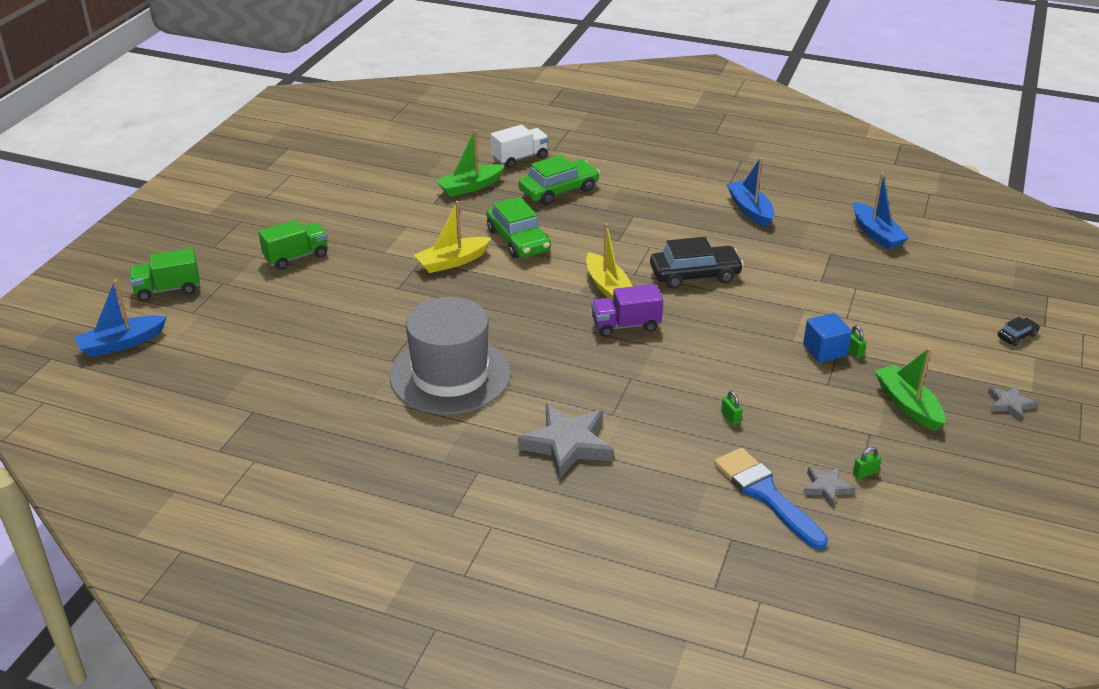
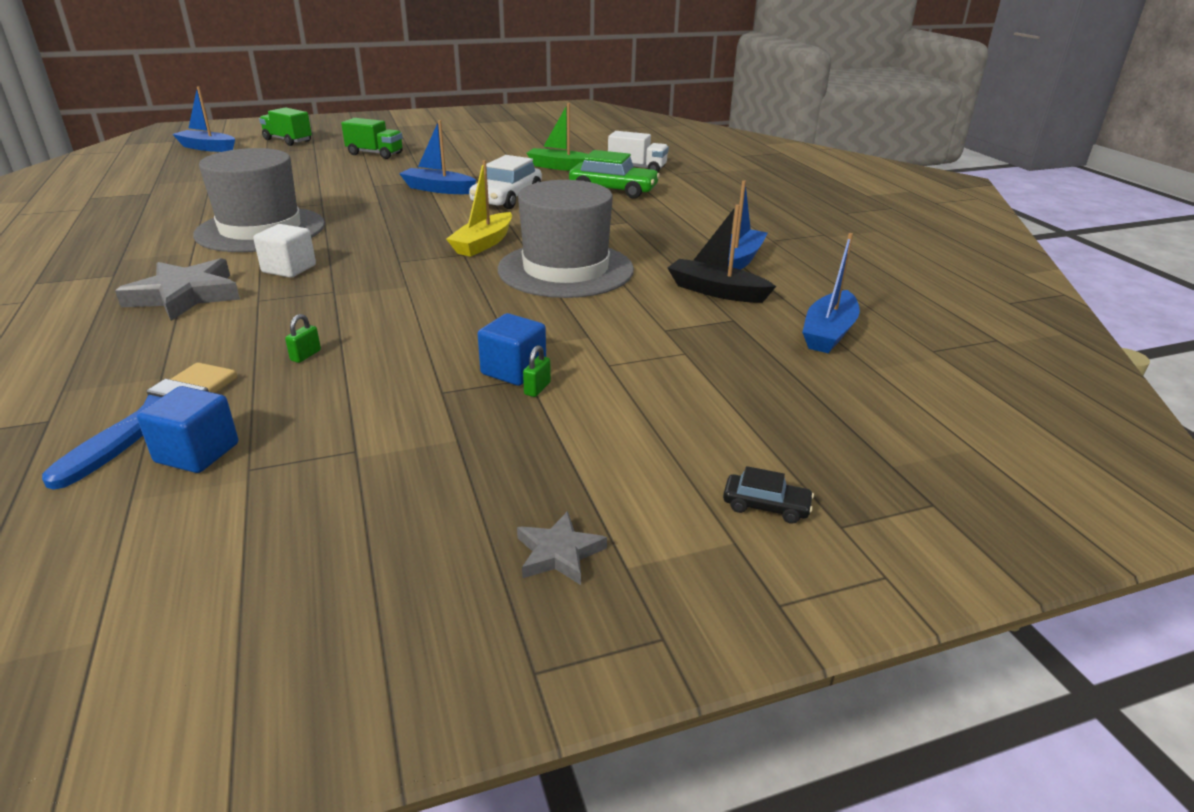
camera: 50 degrees right, 5 degrees down
yellow boat [414,201,491,273] -> blue boat [399,120,477,194]
green car [486,197,551,259] -> white car [469,155,542,209]
purple truck [591,284,663,337] -> none
black car [650,237,744,289] -> grey hat [498,180,634,298]
grey star [803,467,855,507] -> blue cube [137,386,238,473]
green padlock [853,447,881,479] -> none
green boat [875,348,946,431] -> none
none -> white cube [253,224,316,278]
none -> black boat [668,204,776,303]

